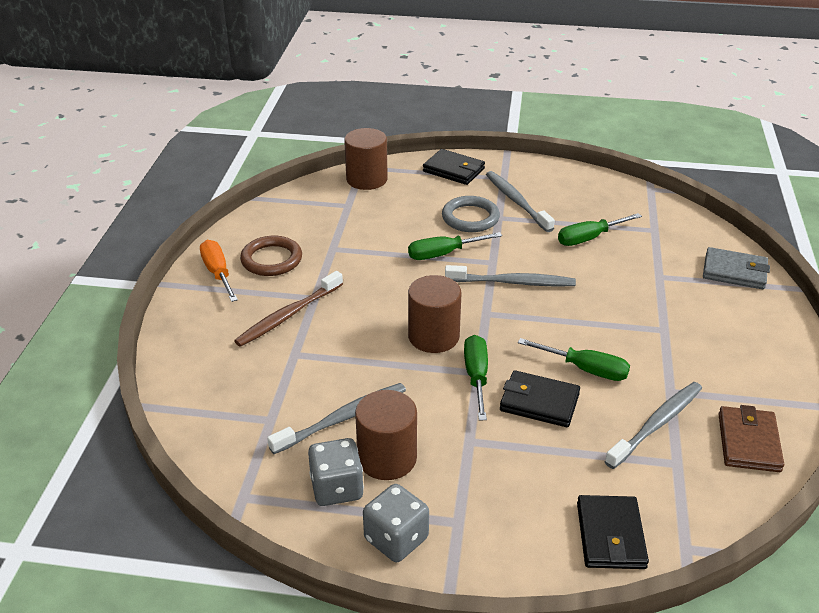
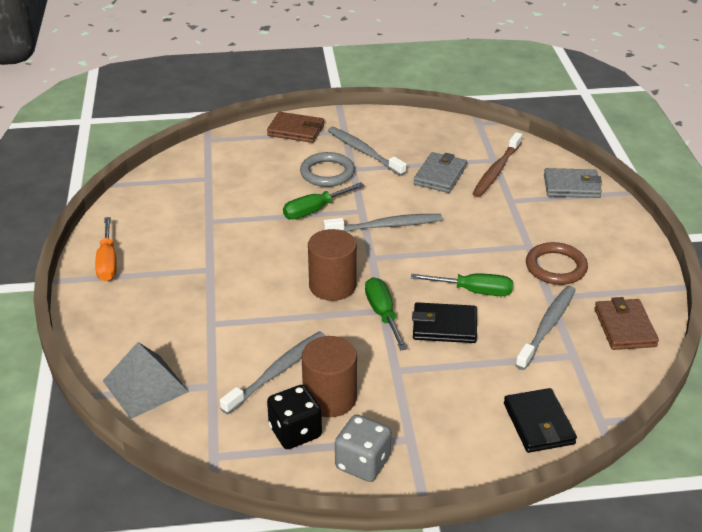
camera: 15 degrees left, 0 degrees up
orange screwdriver [200,240,238,302] -> orange screwdriver turned 150 degrees counterclockwise [95,217,117,281]
brown toothbrush [234,271,343,347] -> brown toothbrush moved to [472,132,522,197]
brown ring [240,236,302,276] -> brown ring moved to [526,242,588,285]
grey dice [308,438,364,506] -> black dice [267,385,322,449]
brown cylinder [344,128,388,190] -> none
black wallet [423,149,485,185] -> brown wallet [267,112,324,143]
green screwdriver [558,213,642,246] -> grey wallet [414,152,467,193]
none -> grey pyramid [103,342,189,419]

